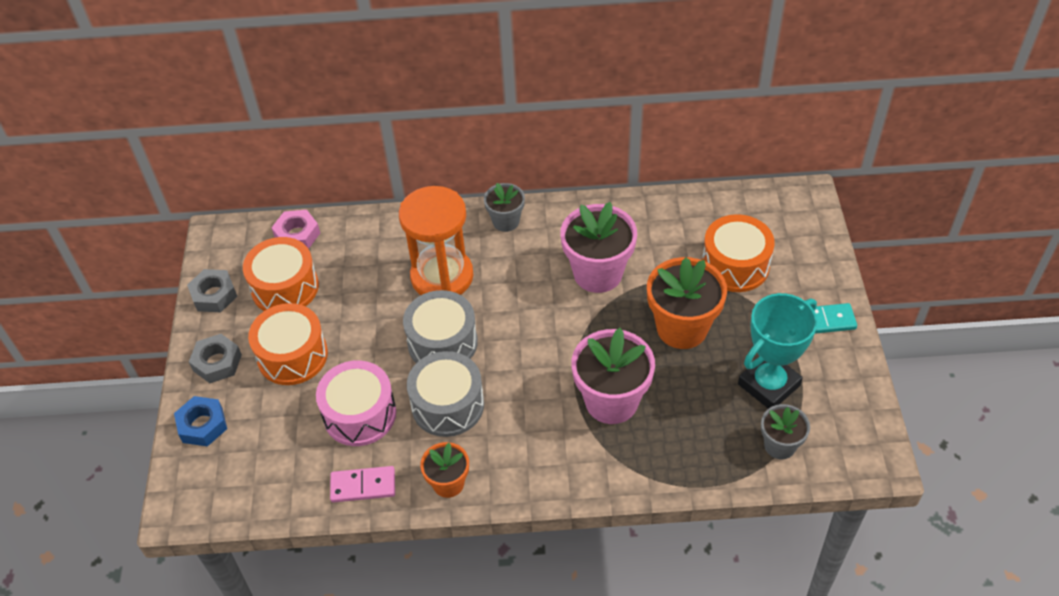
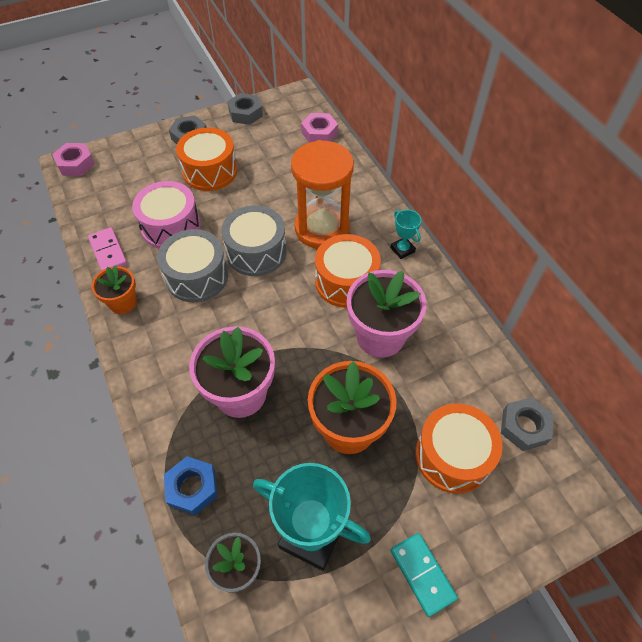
camera: 65 degrees right, 5 degrees up
blue nut [174,396,227,447] -> blue nut moved to [164,456,218,515]
orange drum [243,237,319,311] -> orange drum moved to [315,234,381,308]
grey flower pot [484,183,525,232] -> turquoise trophy [390,210,421,259]
none -> pink nut [52,143,95,176]
none -> grey nut [501,397,554,451]

